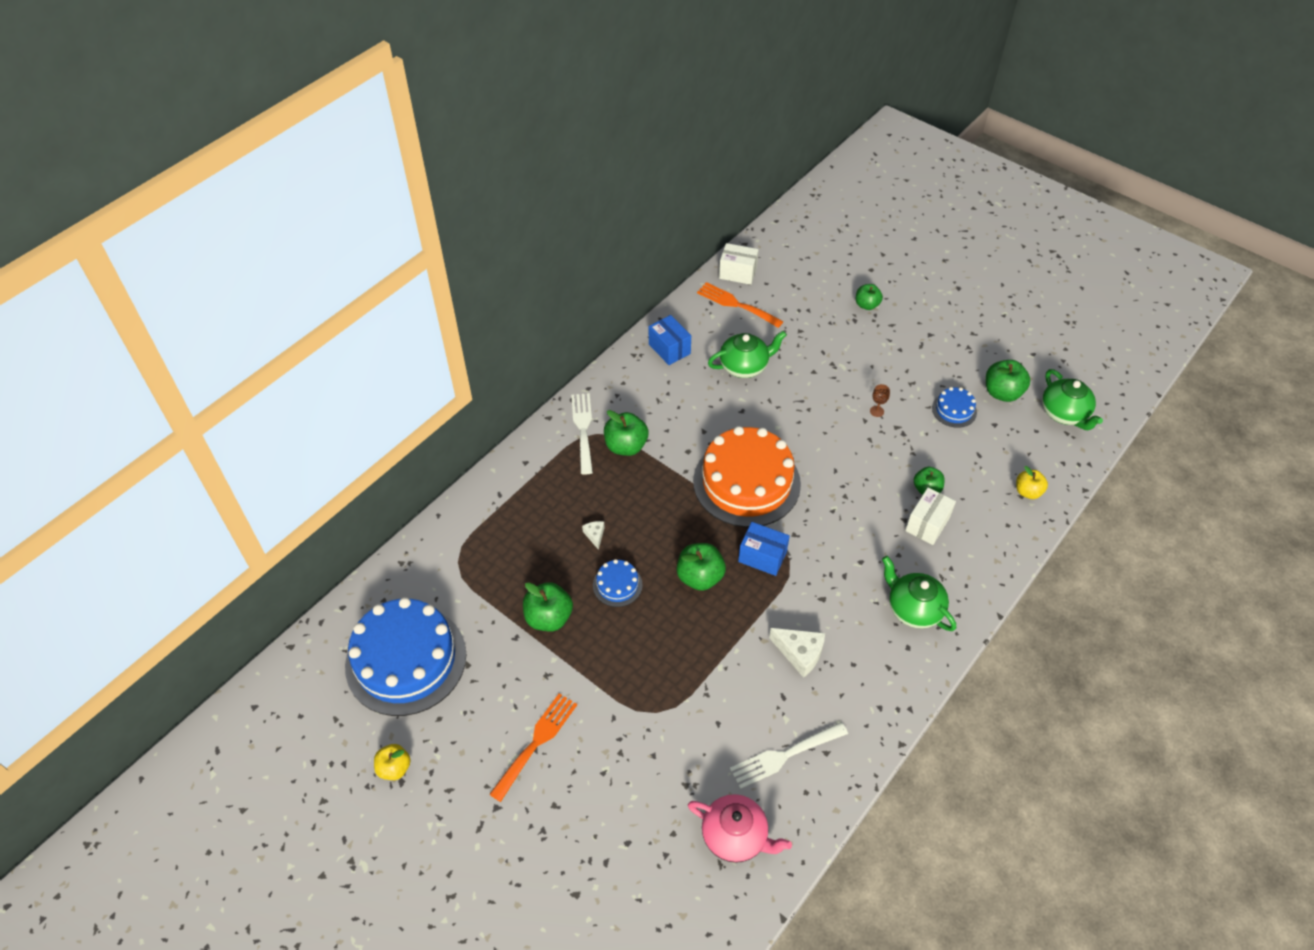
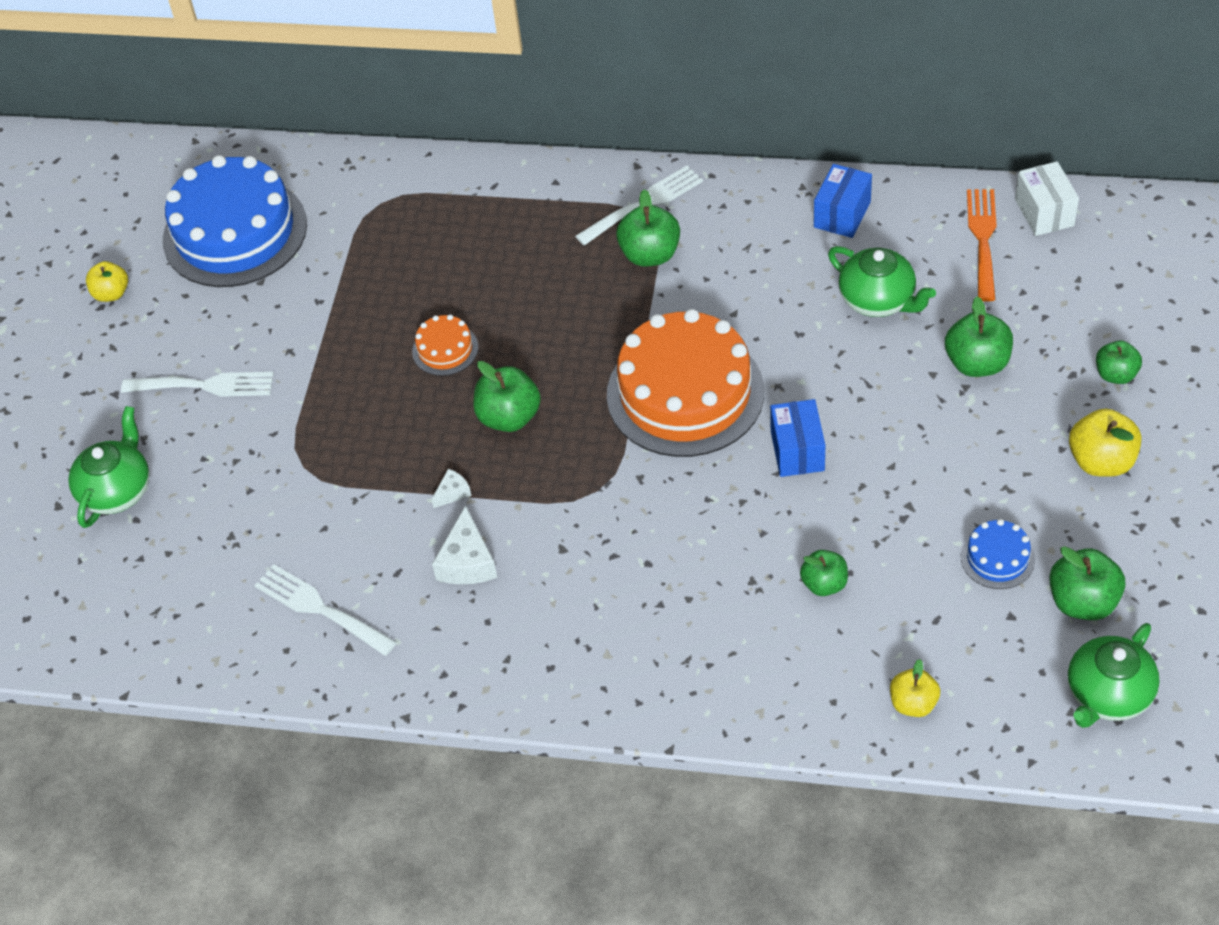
camera: 65 degrees right, 0 degrees up
orange fork [489,693,577,802] -> white fork [121,372,274,397]
green apple [523,582,573,631] -> green apple moved to [945,296,1013,377]
white cheese [582,521,605,550] -> white cheese moved to [431,469,471,508]
blue cake [593,559,643,607] -> orange cake [412,315,478,376]
pink teapot [688,794,792,863] -> none
blue box [738,522,790,576] -> blue box moved to [770,399,825,477]
brown goblet [870,384,890,417] -> none
green teapot [882,556,956,631] -> green teapot moved to [68,406,150,528]
white box [905,487,956,545] -> none
none -> yellow apple [1069,409,1141,477]

